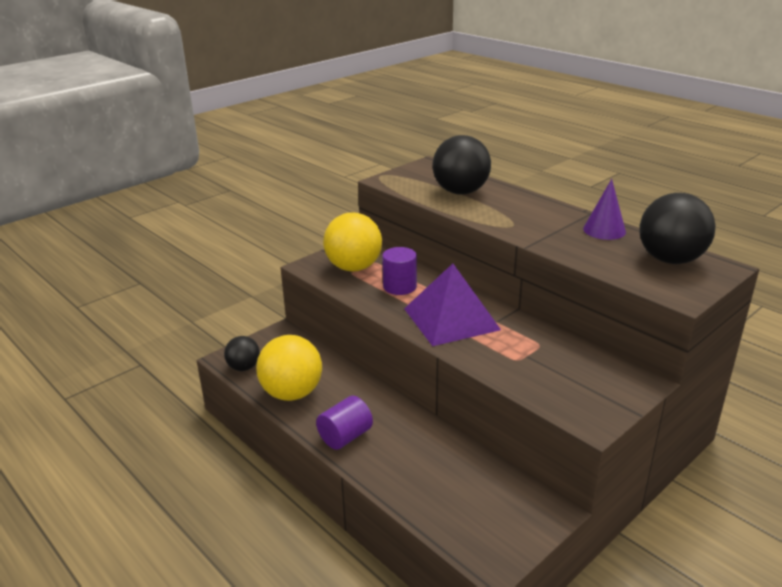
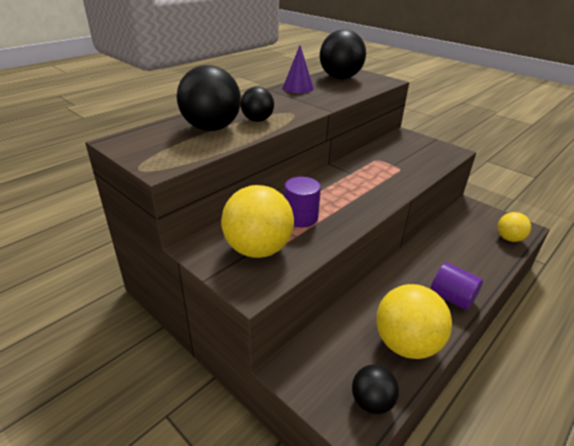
camera: 95 degrees left, 5 degrees up
purple pyramid [404,263,501,346] -> none
none -> black ball [241,87,274,122]
none -> yellow ball [498,212,531,242]

